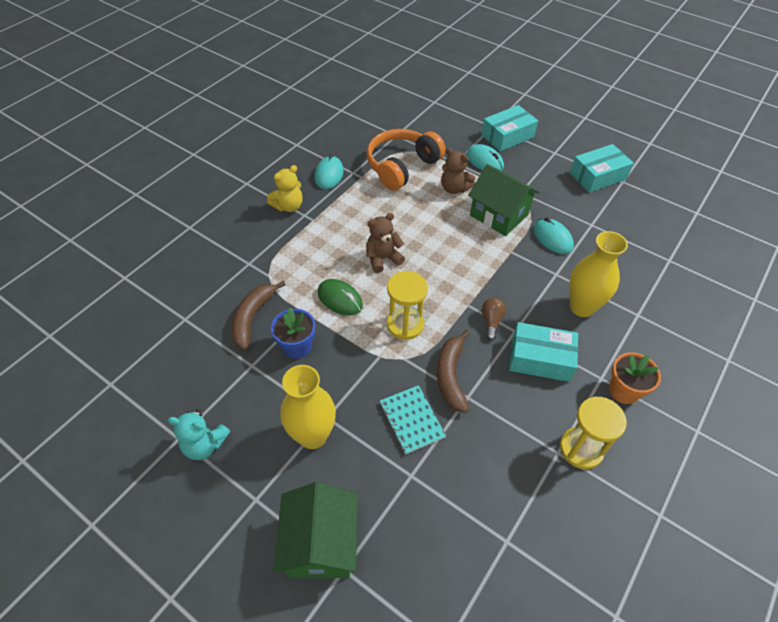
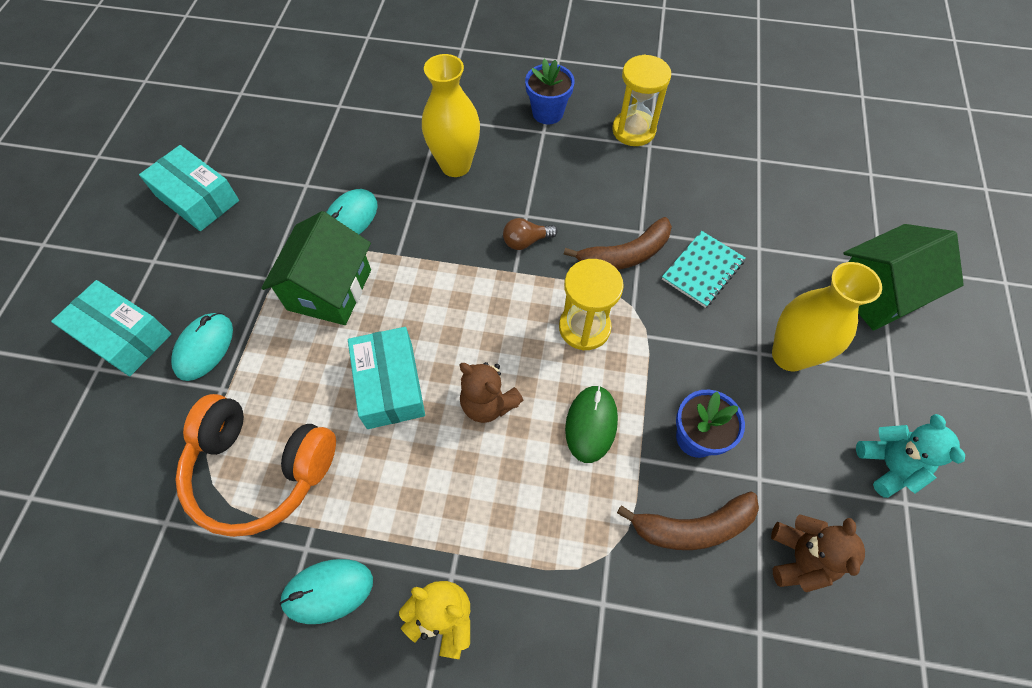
camera: 115 degrees left, 10 degrees up
brown teddy bear [441,148,475,194] -> brown teddy bear moved to [771,514,865,592]
turquoise box [509,322,578,382] -> turquoise box moved to [348,327,425,429]
orange flower pot [609,352,661,404] -> blue flower pot [525,59,575,124]

